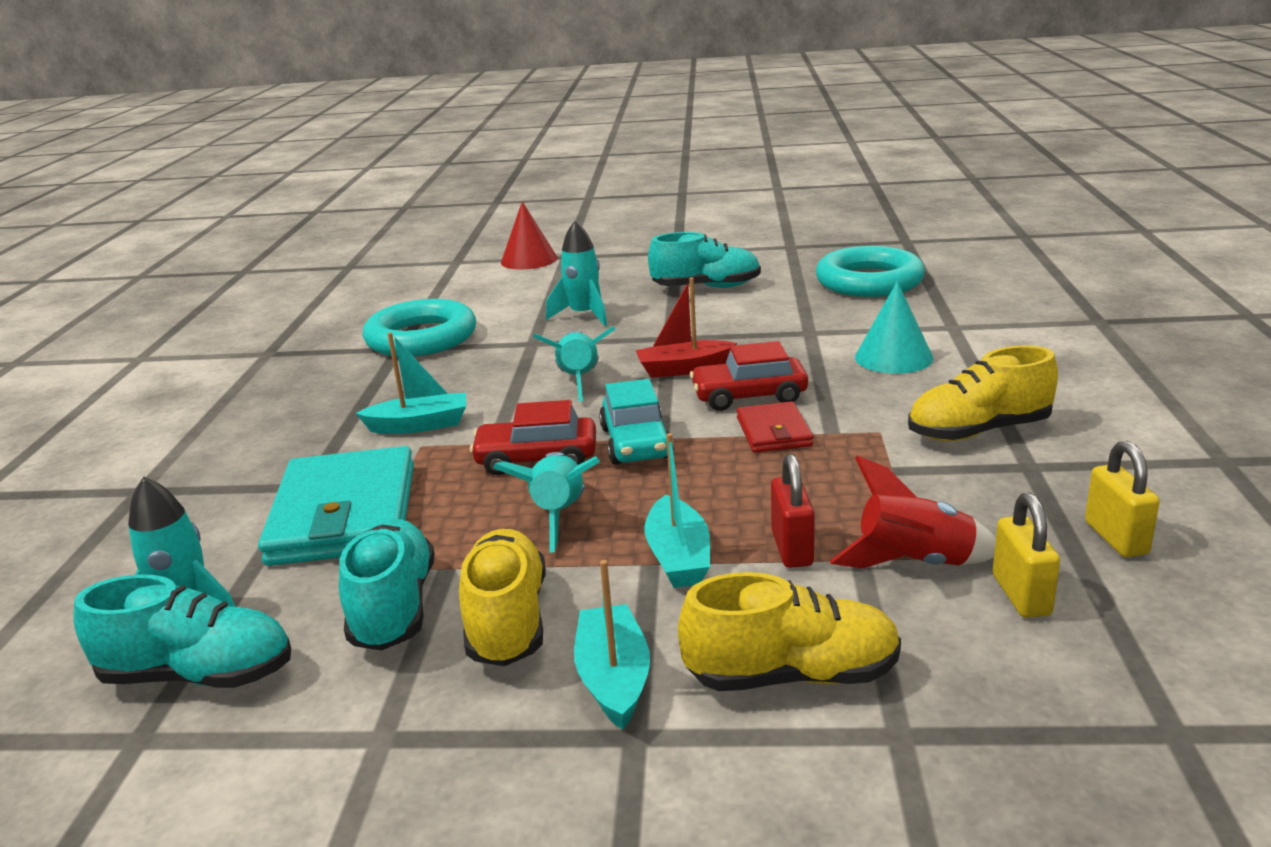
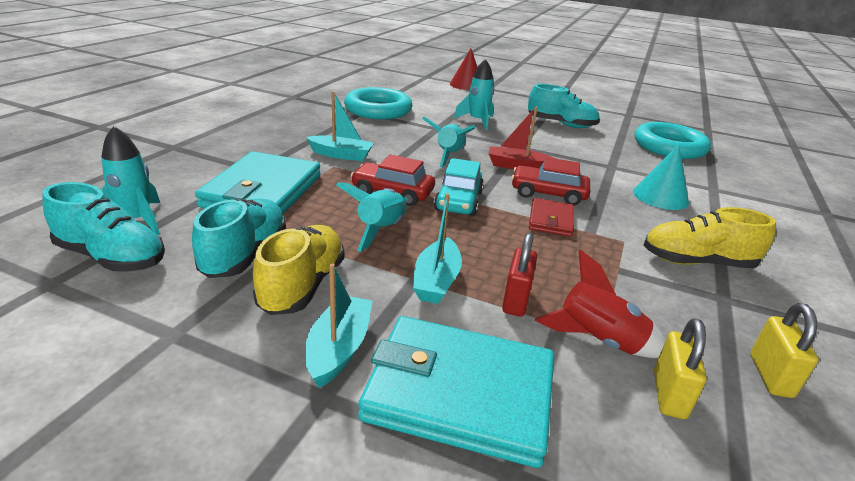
camera: 15 degrees right, 5 degrees up
yellow shoe [678,572,901,691] -> turquoise wallet [358,316,554,468]

